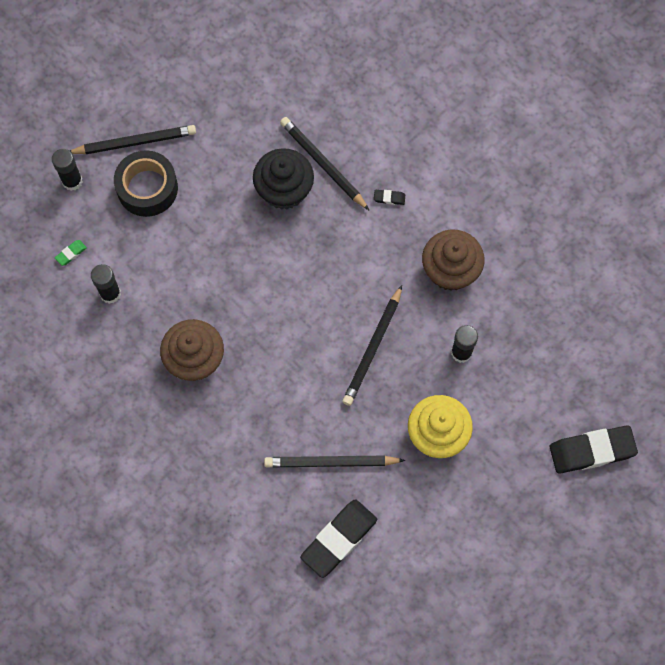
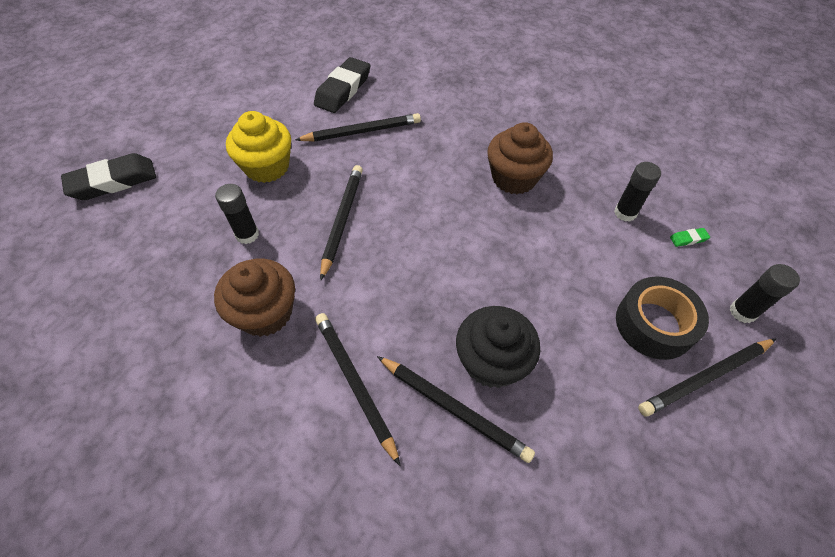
camera: 165 degrees right, 15 degrees down
green eraser [55,240,87,266] -> green eraser turned 45 degrees clockwise [670,228,710,247]
black eraser [374,190,405,205] -> black pencil [315,313,400,466]

